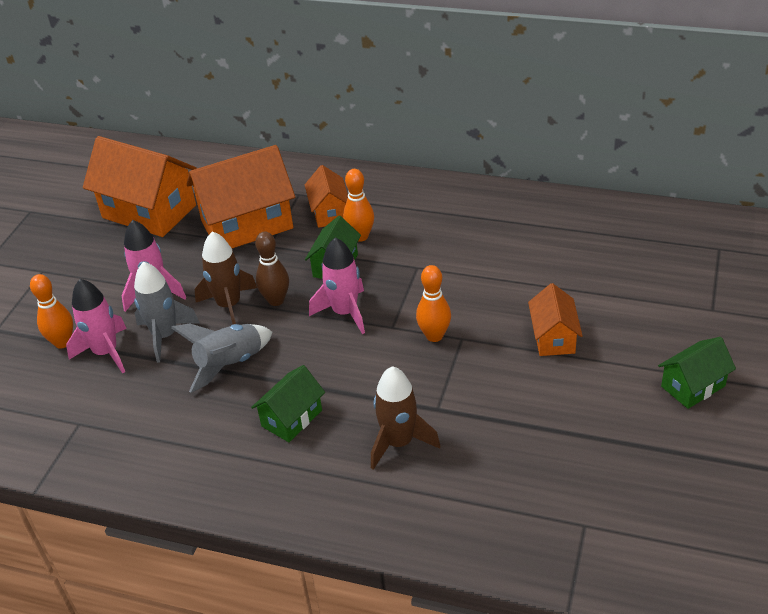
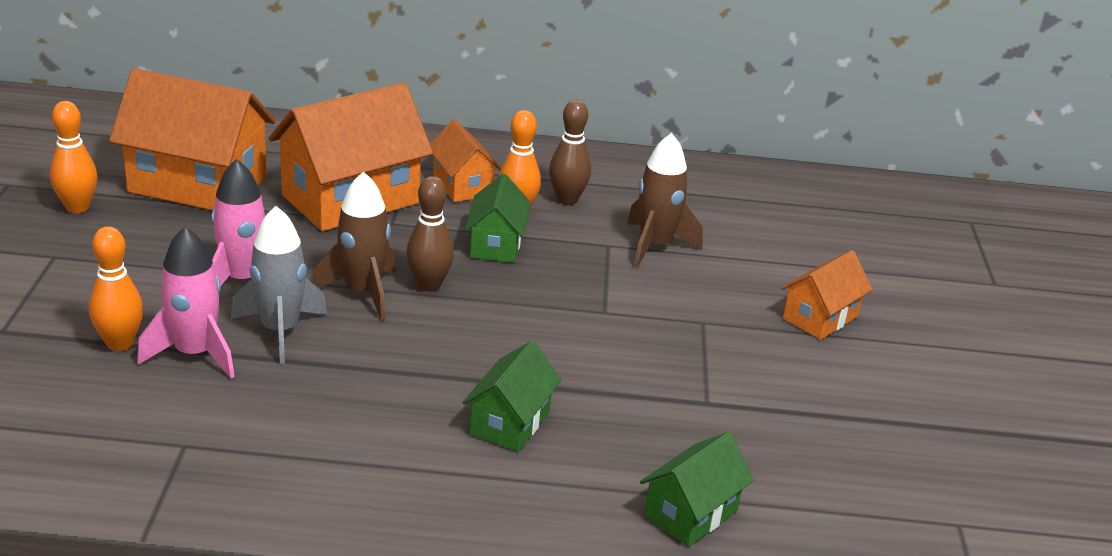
camera: 20 degrees left, 10 degrees down
grey rocket [171,323,273,393] -> none
pink rocket [309,237,365,334] -> none
brown rocket [371,366,440,470] -> brown rocket moved to [627,133,703,268]
orange bowling pin [416,265,451,342] -> orange bowling pin moved to [50,101,98,213]
orange house [528,283,583,356] -> orange house turned 60 degrees clockwise [781,250,872,340]
green house [658,337,736,409] -> green house moved to [640,432,754,547]
none -> brown bowling pin [549,100,591,205]

